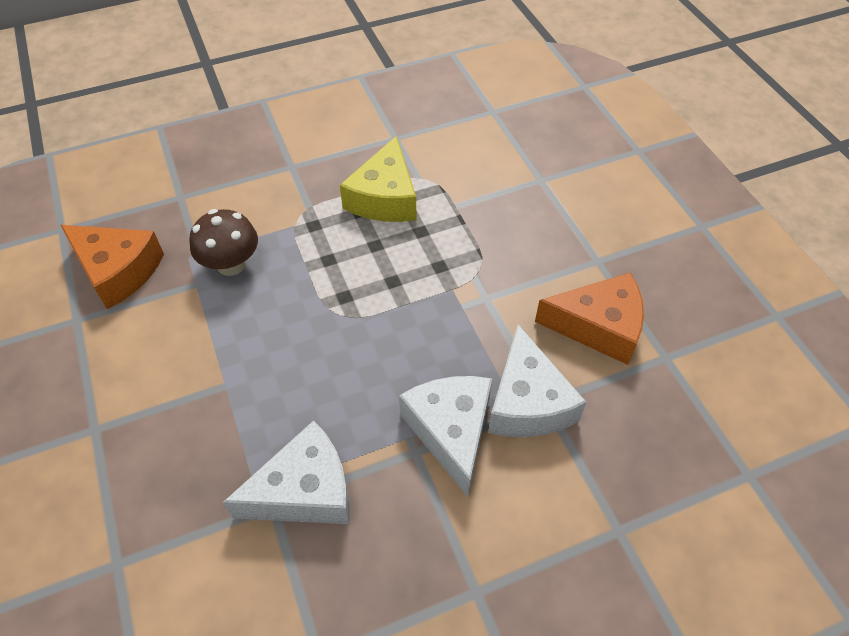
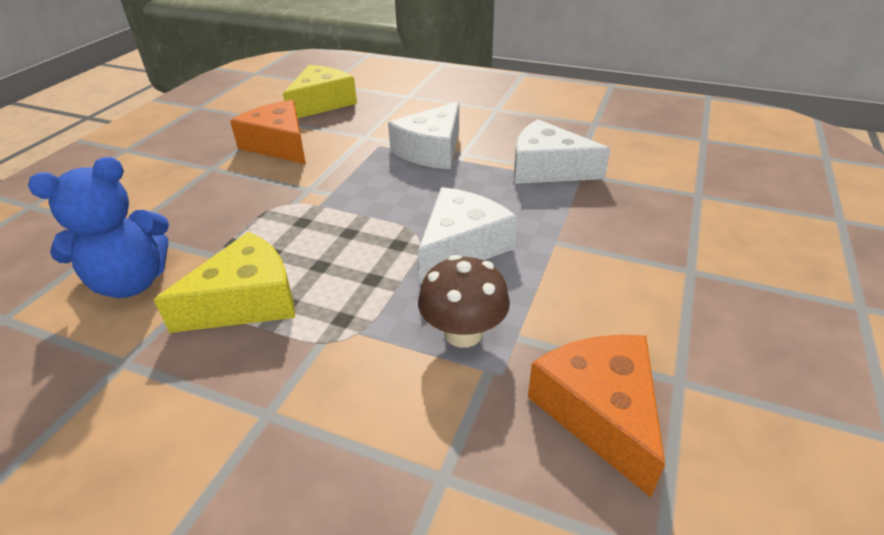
camera: 135 degrees left, 15 degrees down
white cheese [488,325,586,437] -> white cheese moved to [418,187,517,284]
none -> blue teddy bear [28,157,169,298]
none -> yellow cheese [283,65,357,118]

